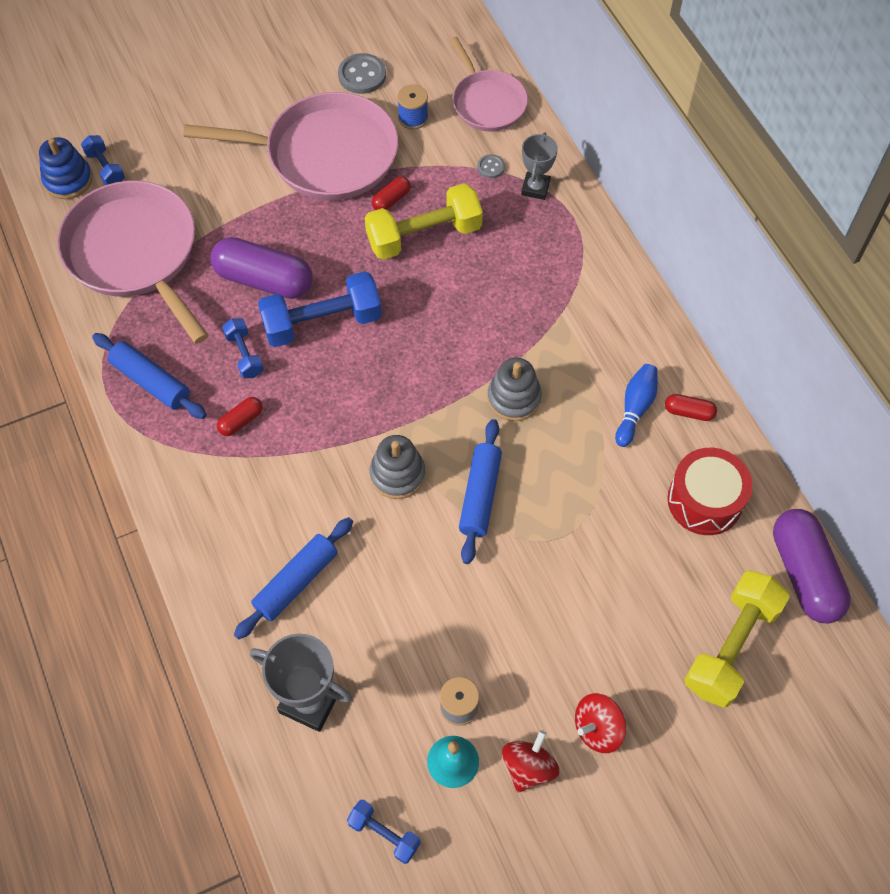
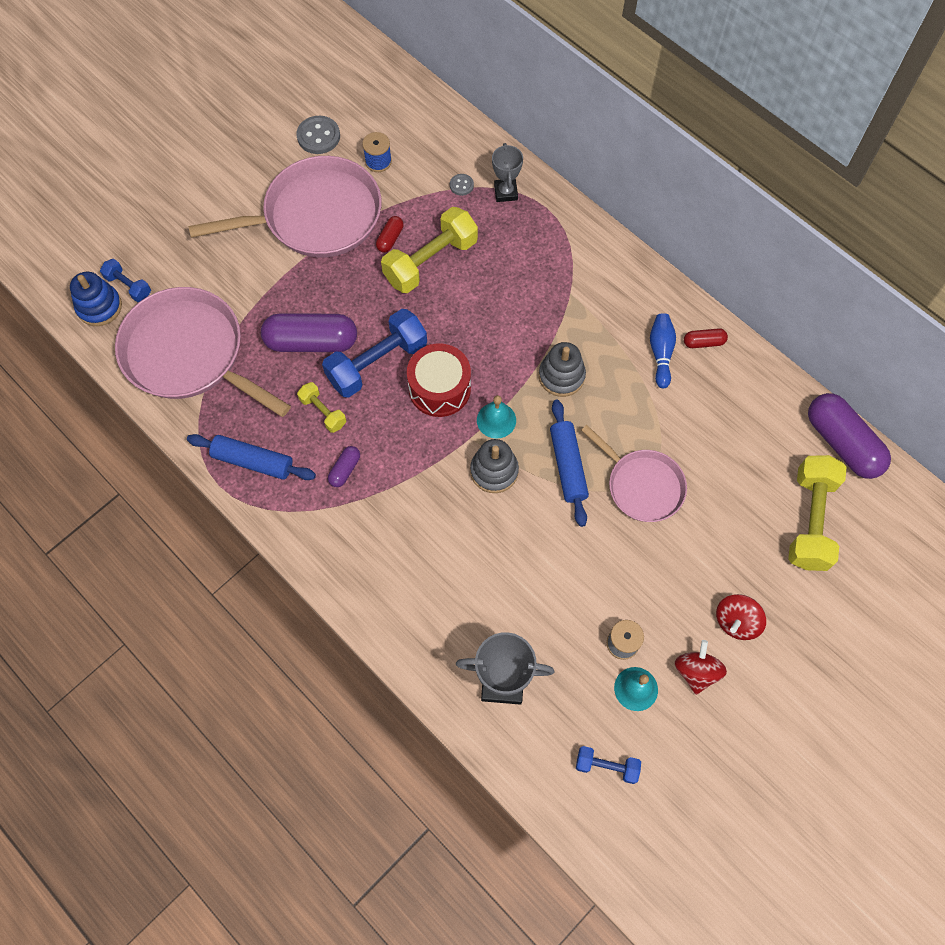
camera: 20 degrees left, 5 degrees up
red capsule [217,397,263,436] -> purple capsule [328,446,360,487]
blue dumbbell [222,318,264,378] -> yellow dumbbell [297,382,346,433]
blue rolling pin [234,517,353,640] -> none
pink pan [450,36,528,131] -> pink pan moved to [581,425,687,522]
red drum [668,448,752,535] -> red drum moved to [407,343,471,417]
none -> turquoise bell [477,395,516,439]

